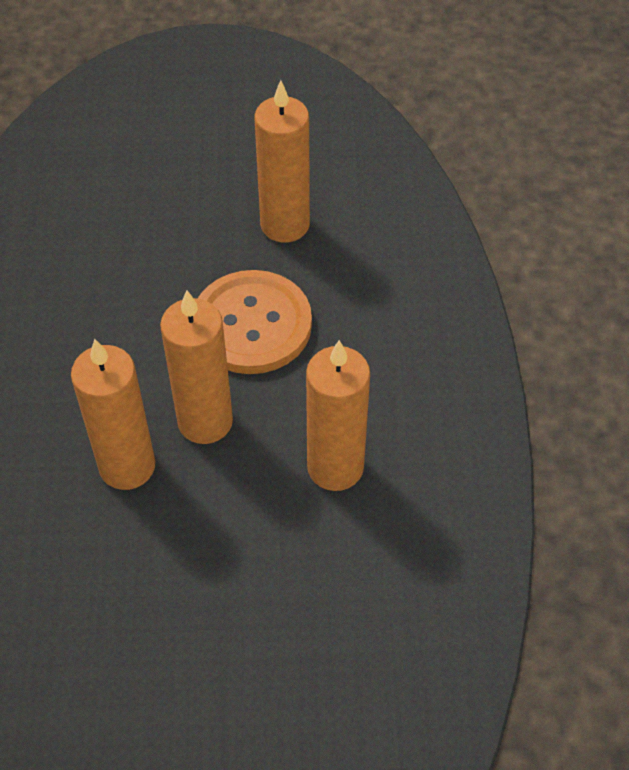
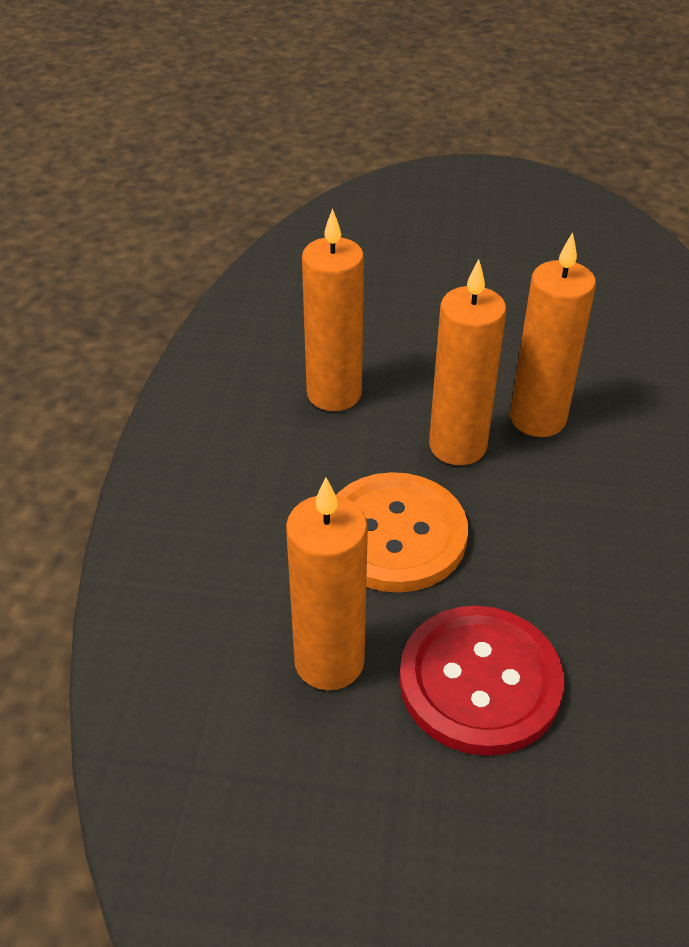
camera: 170 degrees left, 10 degrees down
none -> red button [399,606,564,756]

